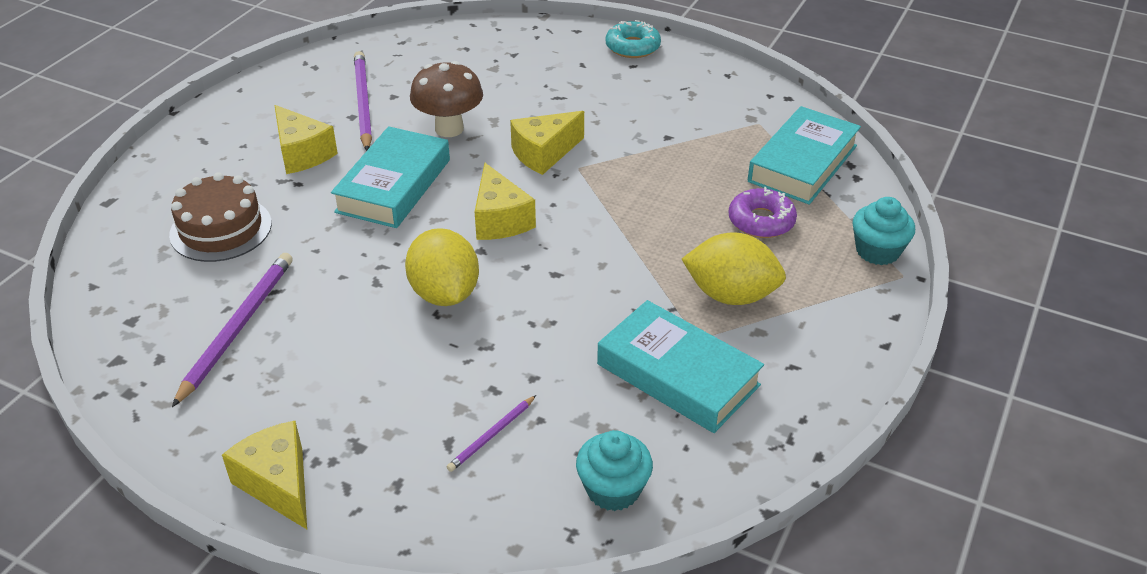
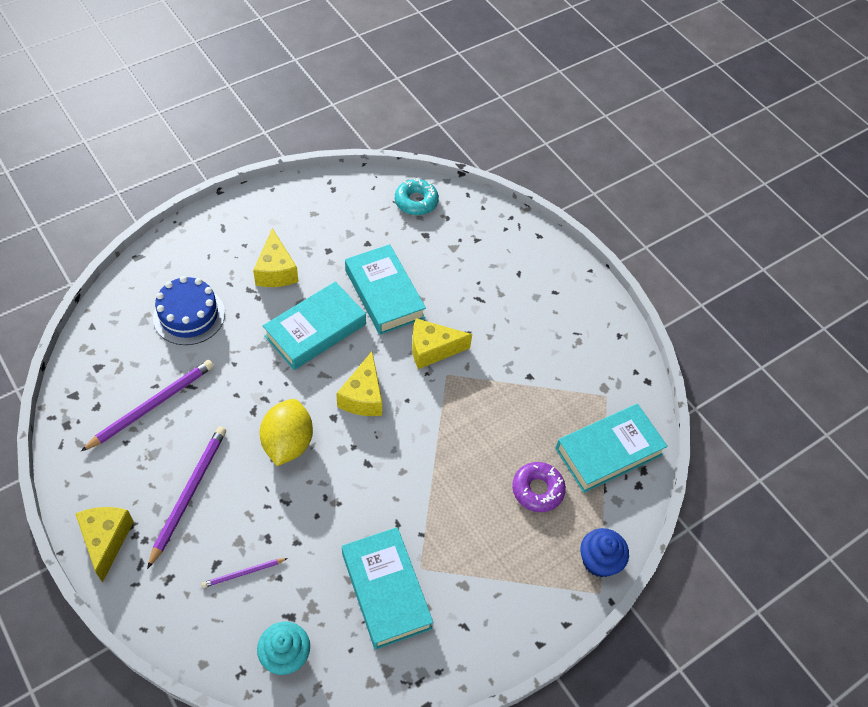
camera: 25 degrees right, 15 degrees up
brown cake [169,172,272,262] -> blue cake [153,276,225,345]
purple pencil [354,51,372,151] -> purple pencil moved to [147,427,226,569]
brown mushroom [410,61,483,137] -> turquoise book [345,244,426,335]
turquoise donut [606,20,661,58] -> turquoise donut moved to [395,178,439,215]
yellow lemon [682,232,786,305] -> none
turquoise cupcake [853,197,915,265] -> blue cupcake [580,528,629,577]

